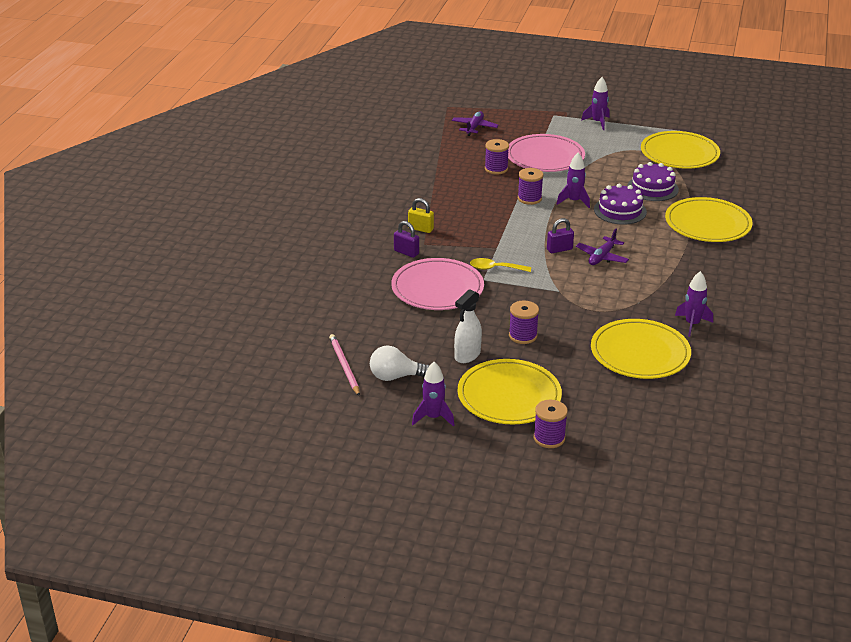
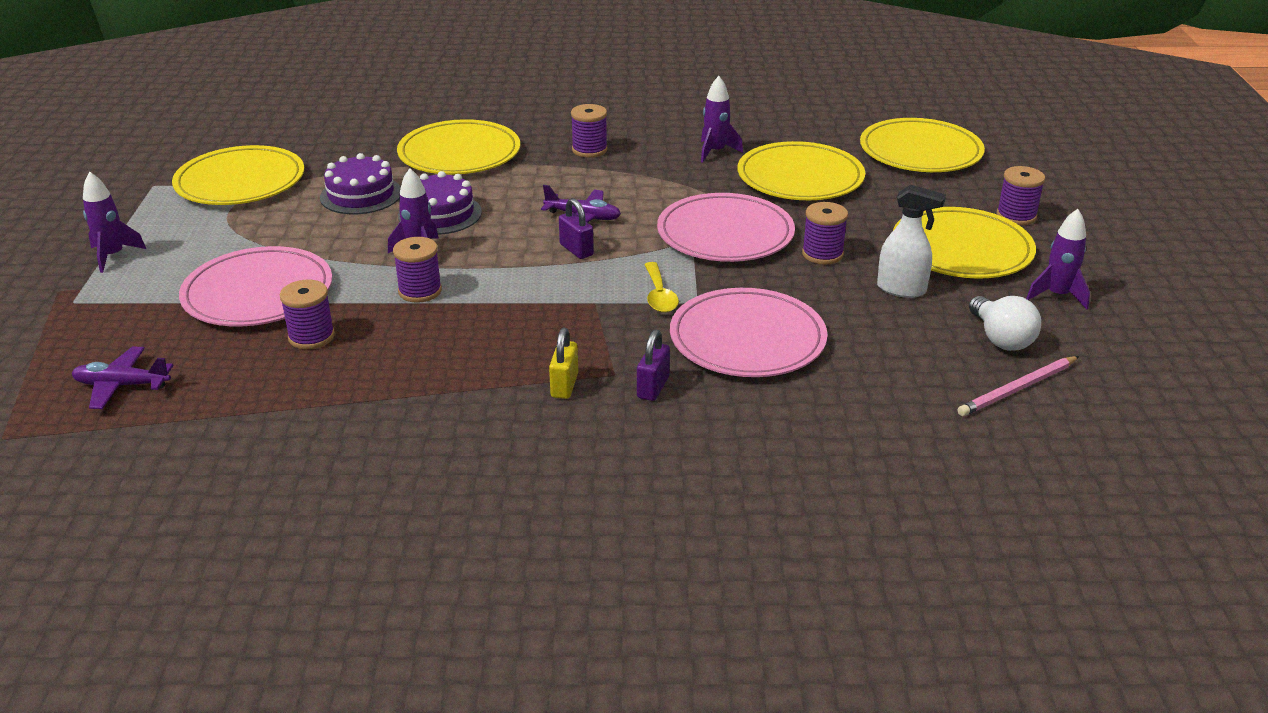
camera: 105 degrees left, 0 degrees up
none -> purple spool [571,104,608,158]
none -> pink plate [657,193,795,262]
none -> yellow plate [860,118,985,172]

